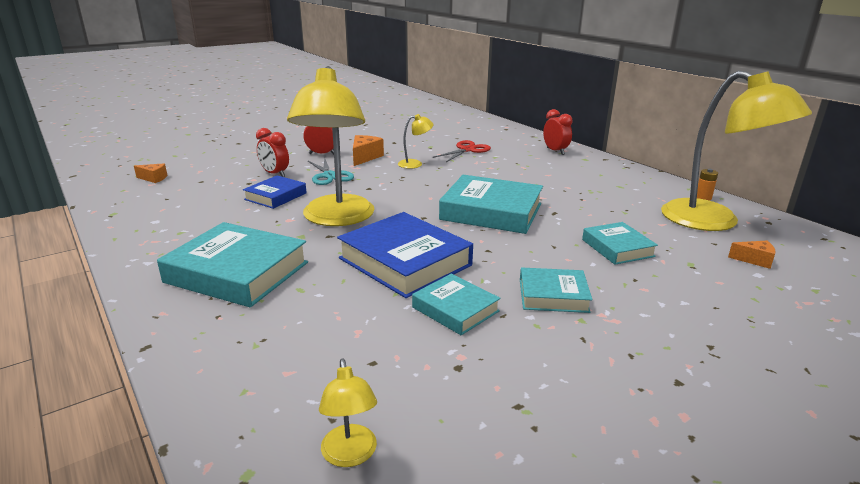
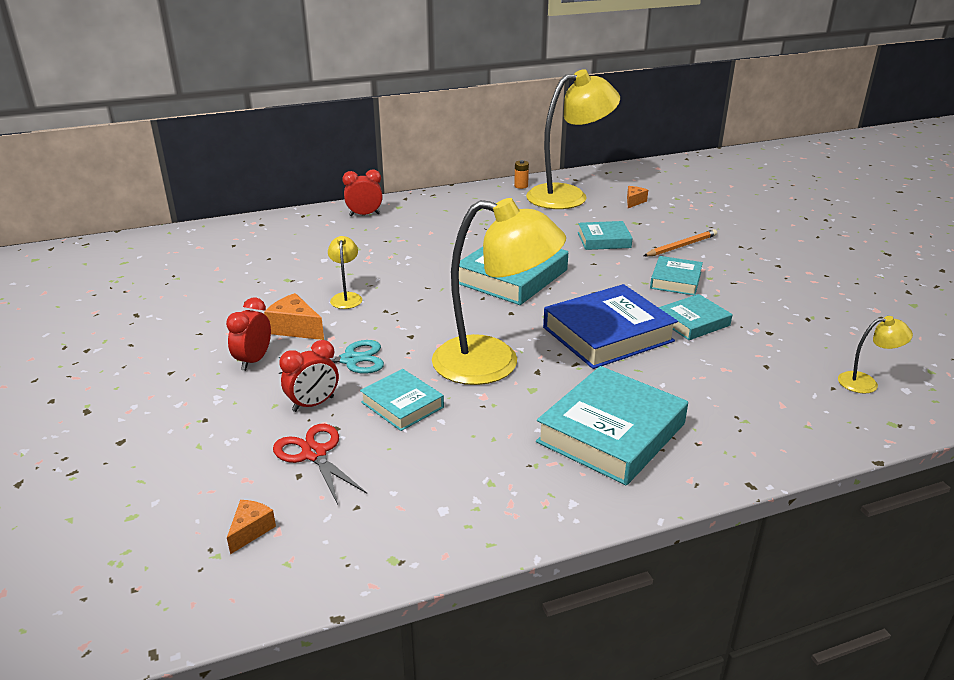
camera: 75 degrees left, 5 degrees up
blue book [243,175,307,209] -> turquoise book [360,369,444,431]
red scissors [433,140,491,162] -> red scissors moved to [273,424,367,504]
none -> orange pencil [644,229,717,256]

